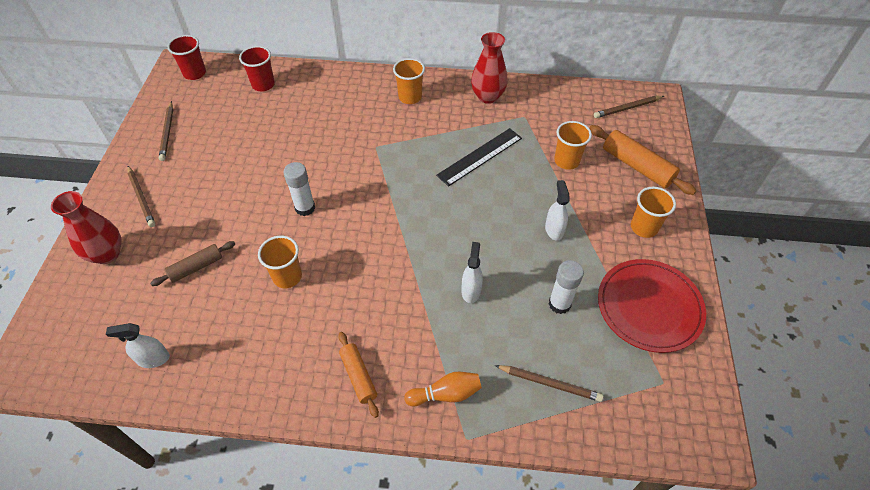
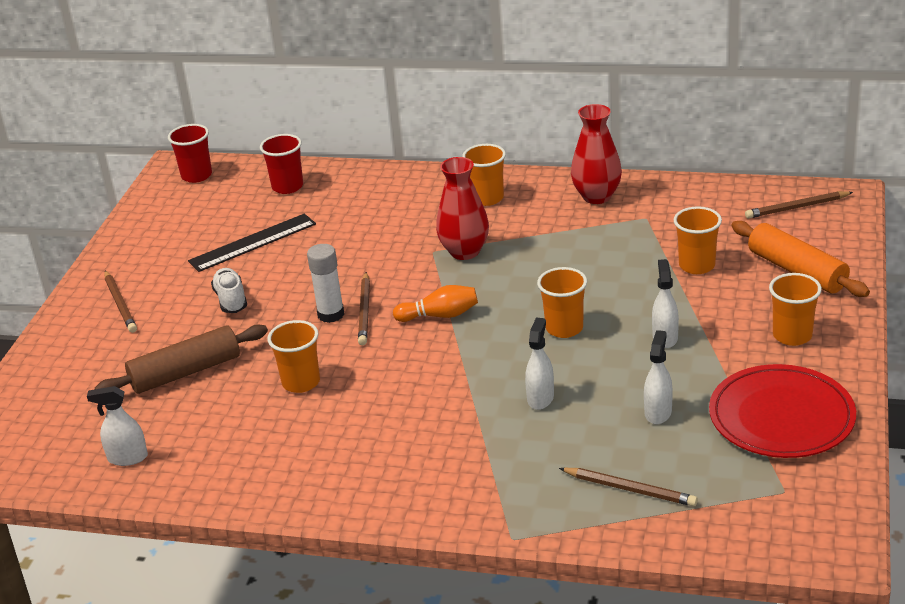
camera: 10 degrees right, 20 degrees down
red vase [51,191,121,264] -> red vase moved to [436,157,489,260]
brown rolling pin [150,241,235,286] -> brown rolling pin [95,324,268,394], size x1.59
brown pencil [159,101,173,161] -> brown pencil moved to [358,272,370,345]
orange rolling pin [339,332,379,418] -> none
orange bowling pin [404,372,482,407] -> orange bowling pin moved to [393,285,478,322]
black ruler [436,128,522,187] -> black ruler moved to [188,214,316,272]
white glue stick [549,260,584,314] -> white spray bottle [644,330,673,424]
none -> white shoe [211,268,247,313]
none -> orange cup [537,267,587,338]

